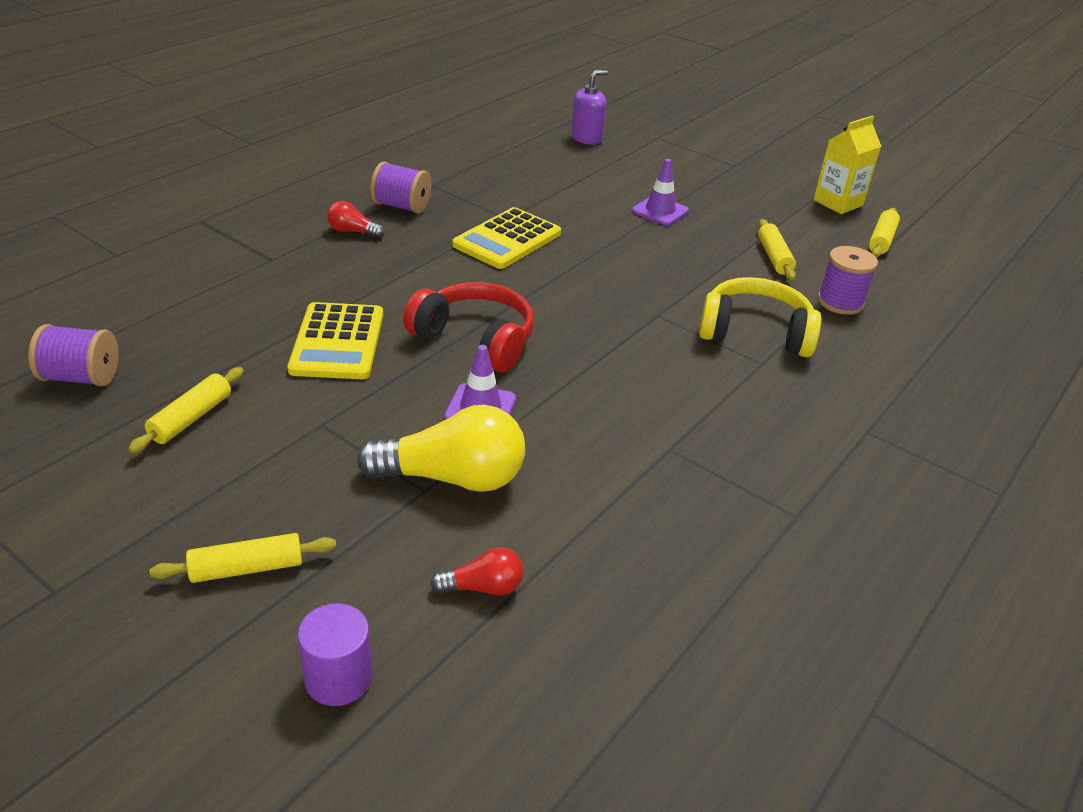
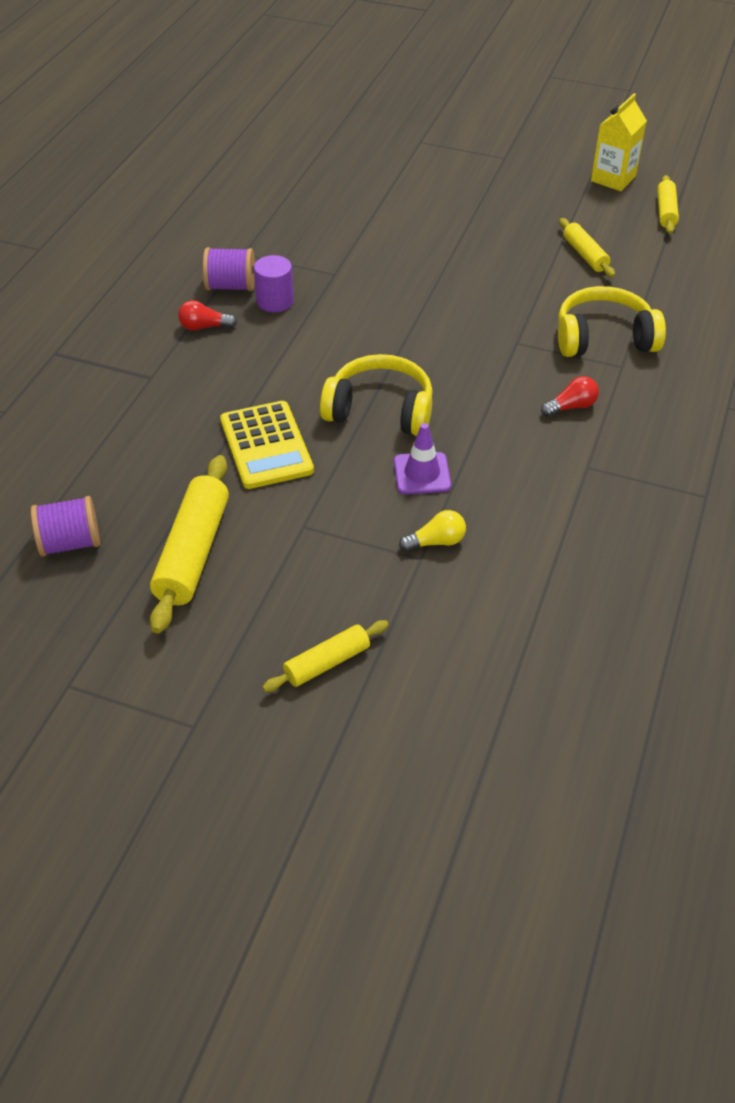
camera: 15 degrees left, 10 degrees up
yellow rolling pin [128,367,244,453] -> yellow rolling pin [150,455,229,634], size x1.72
purple cylinder [297,603,372,706] -> purple cylinder moved to [254,255,294,312]
yellow light bulb [356,405,525,492] -> yellow light bulb [399,510,466,552], size x0.49
red headphones [403,282,534,372] -> yellow headphones [320,354,432,436]
red light bulb [430,547,523,595] -> red light bulb moved to [541,376,599,417]
yellow calculator [452,207,561,269] -> none
purple soap dispenser [571,70,608,145] -> none
purple traffic cone [632,159,689,226] -> none
purple spool [817,246,878,315] -> none

